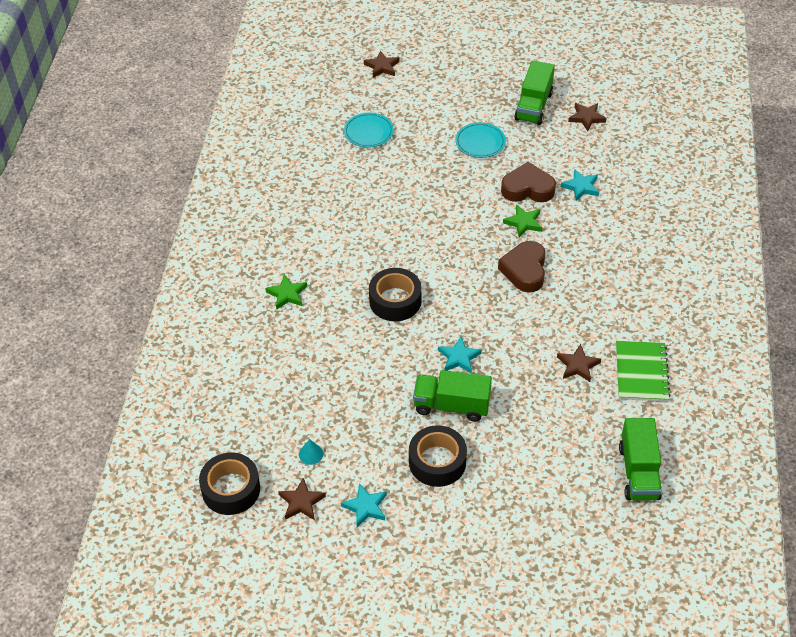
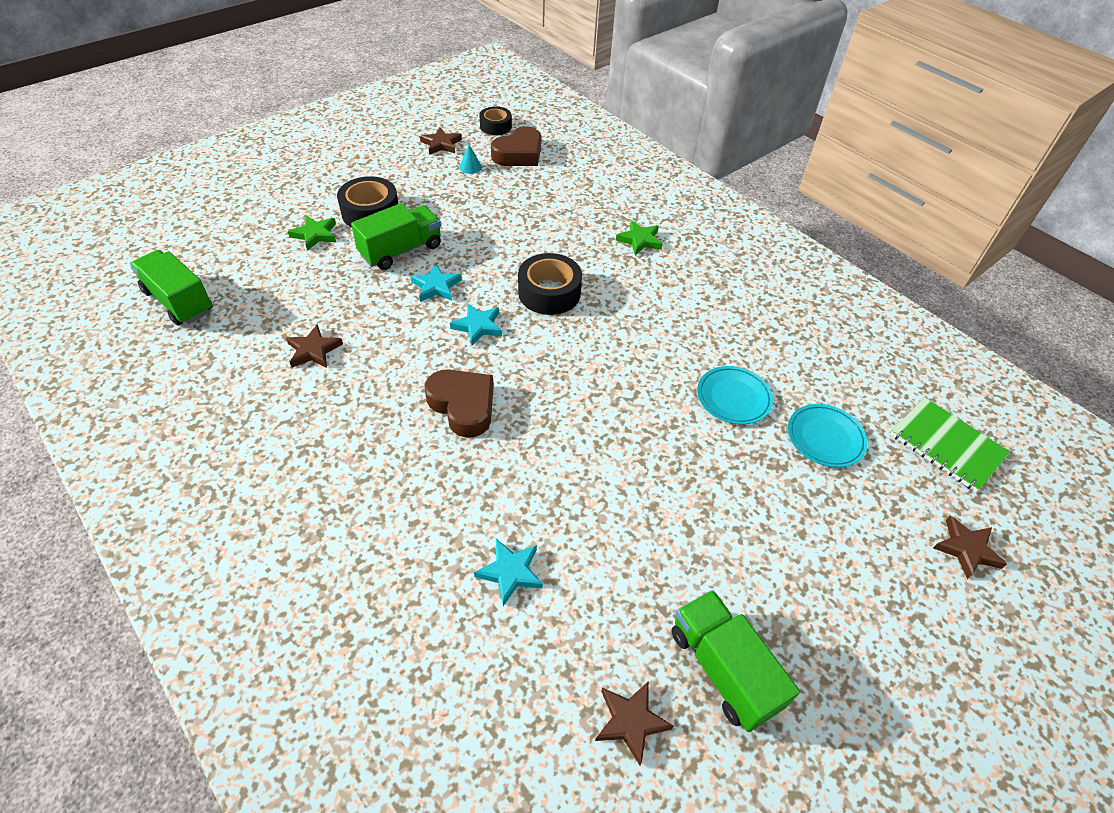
camera: 130 degrees right, 0 degrees up
black tape [199,452,260,515] -> black tape [479,107,512,135], size x0.64
turquoise star [341,483,387,527] -> turquoise star moved to [450,303,502,346]
turquoise plate [455,122,506,158] -> turquoise plate moved to [697,366,773,425]
brown heart [501,162,556,202] -> brown heart moved to [491,126,541,166]
green star [503,204,542,237] -> green star moved to [288,215,336,251]
green notebook [616,341,671,402] -> green notebook moved to [890,397,1010,492]

